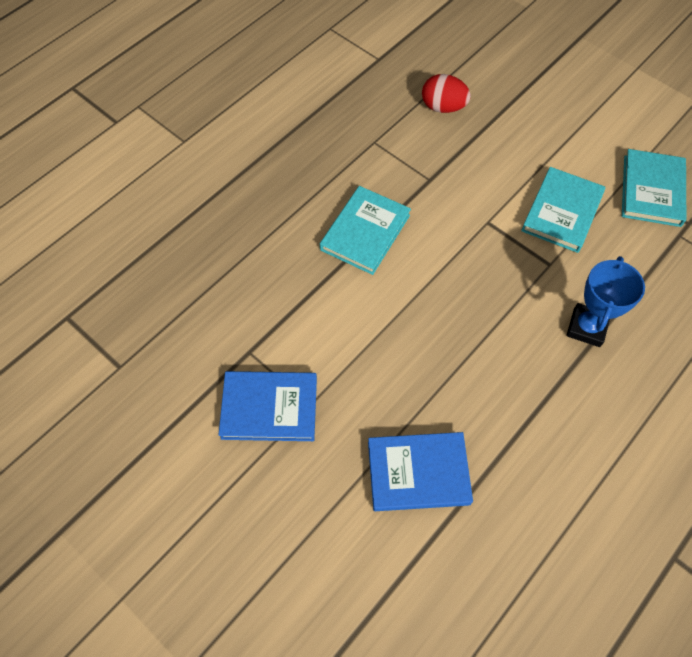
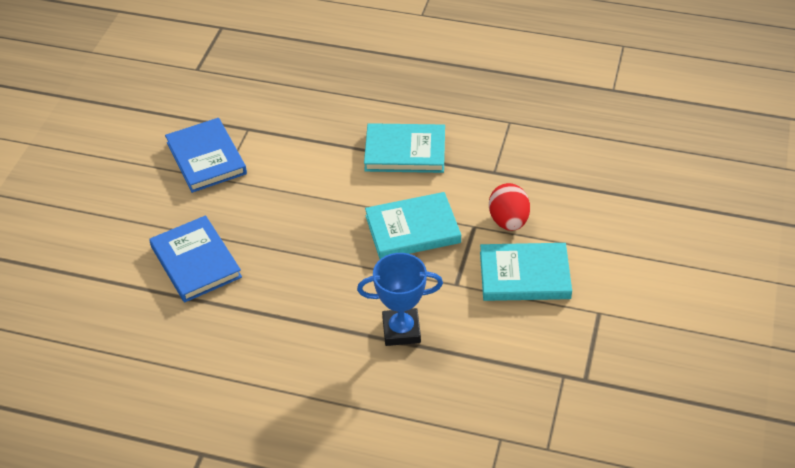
camera: 65 degrees right, 15 degrees down
red egg [422,74,471,113] -> red egg moved to [489,183,530,231]
turquoise book [622,149,686,227] -> turquoise book moved to [365,192,461,259]

